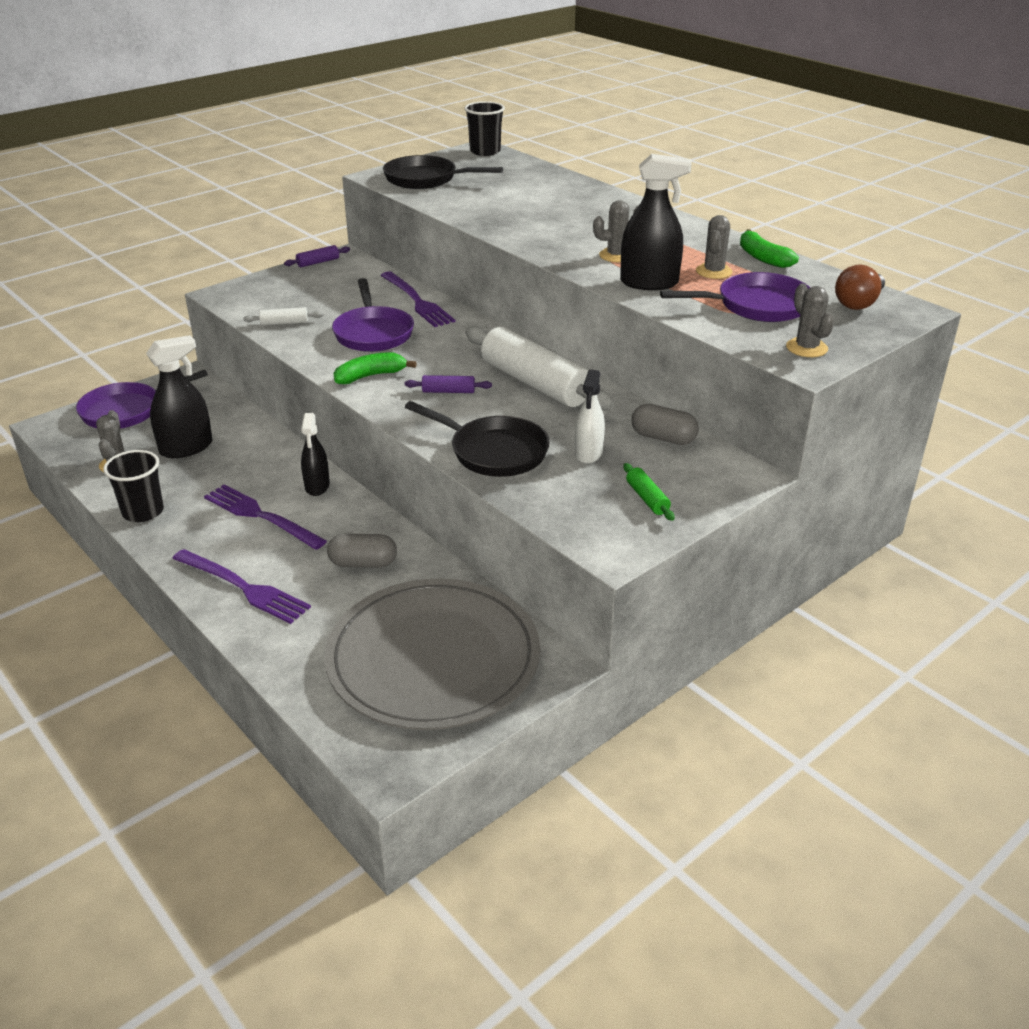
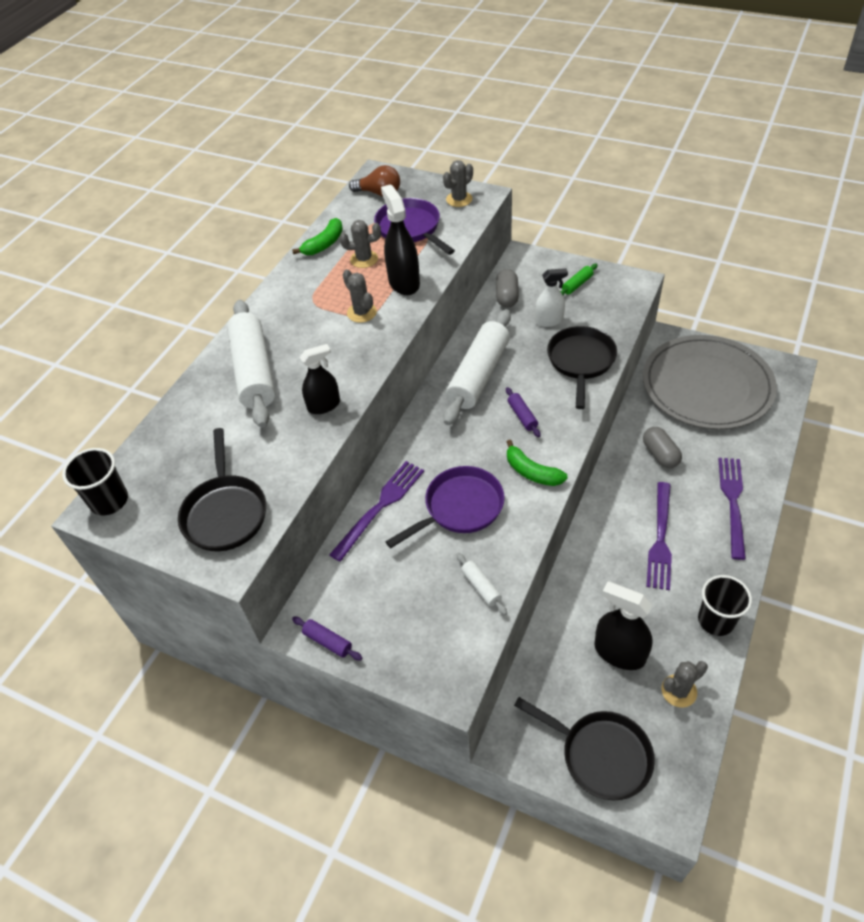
camera: 110 degrees left, 15 degrees up
purple pan [76,370,208,429] -> black pan [514,697,655,800]
black spray bottle [301,413,330,496] -> black spray bottle moved to [300,344,340,414]
none -> white rolling pin [227,300,275,428]

